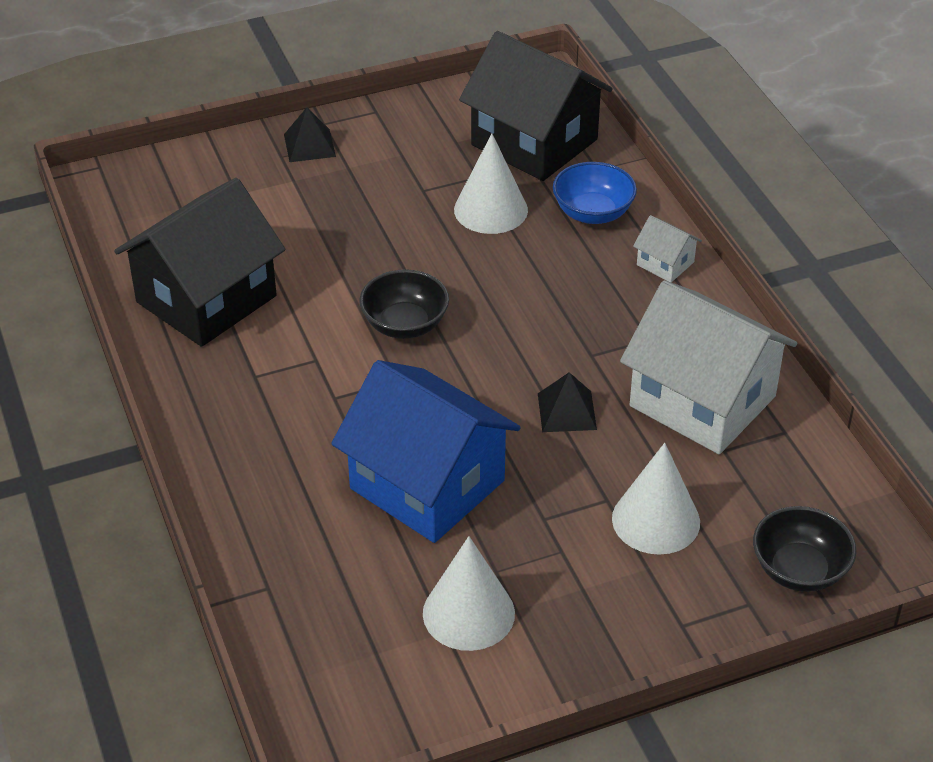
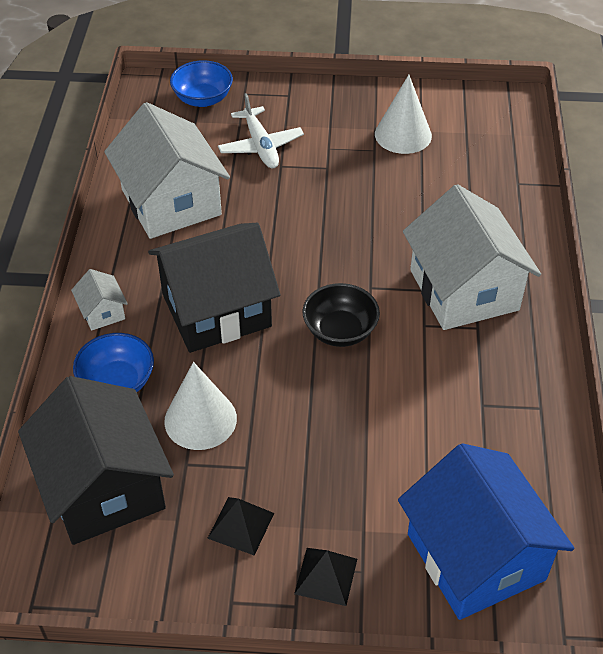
camera: 155 degrees left, 5 degrees up
black house [114,178,286,347] -> black house moved to [148,223,280,353]
blue house [331,360,521,543] -> blue house moved to [398,443,574,620]
black pyramid [538,372,597,432] -> black pyramid moved to [207,497,274,556]
white cone [612,443,700,555] -> white plane [218,93,304,168]
black bowl [753,506,856,592] -> blue bowl [170,60,233,107]
none -> white house [403,184,541,330]

